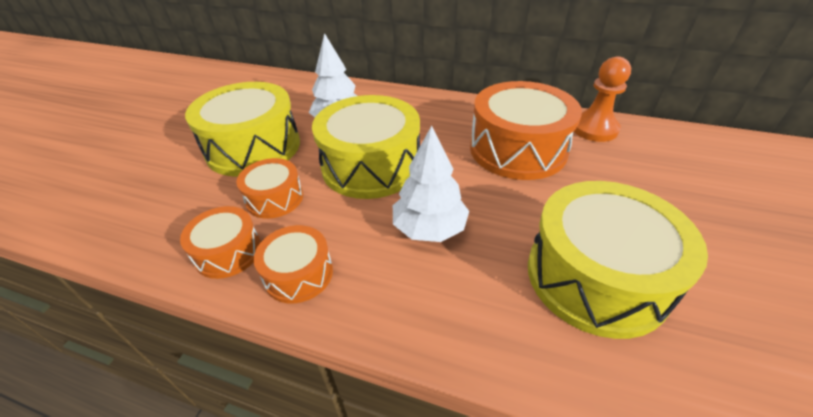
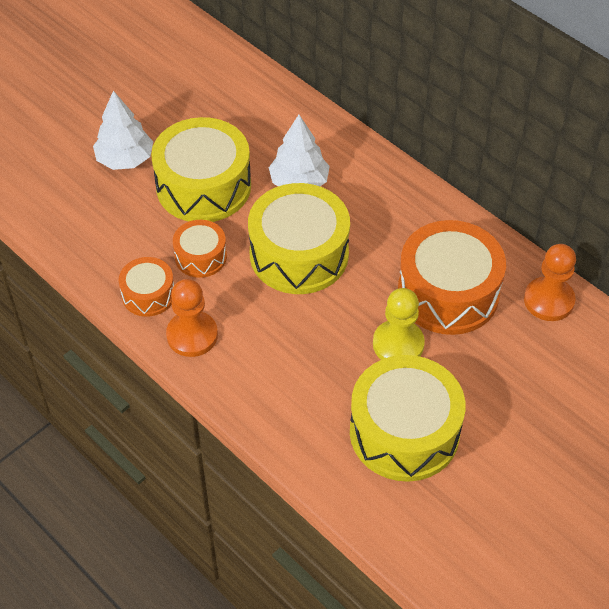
camera: 25 degrees right, 10 degrees up
orange drum [254,225,333,303] -> orange pawn [166,279,218,357]
white tree [393,126,469,242] -> white tree moved to [93,91,153,170]
none -> yellow pawn [373,288,425,360]

